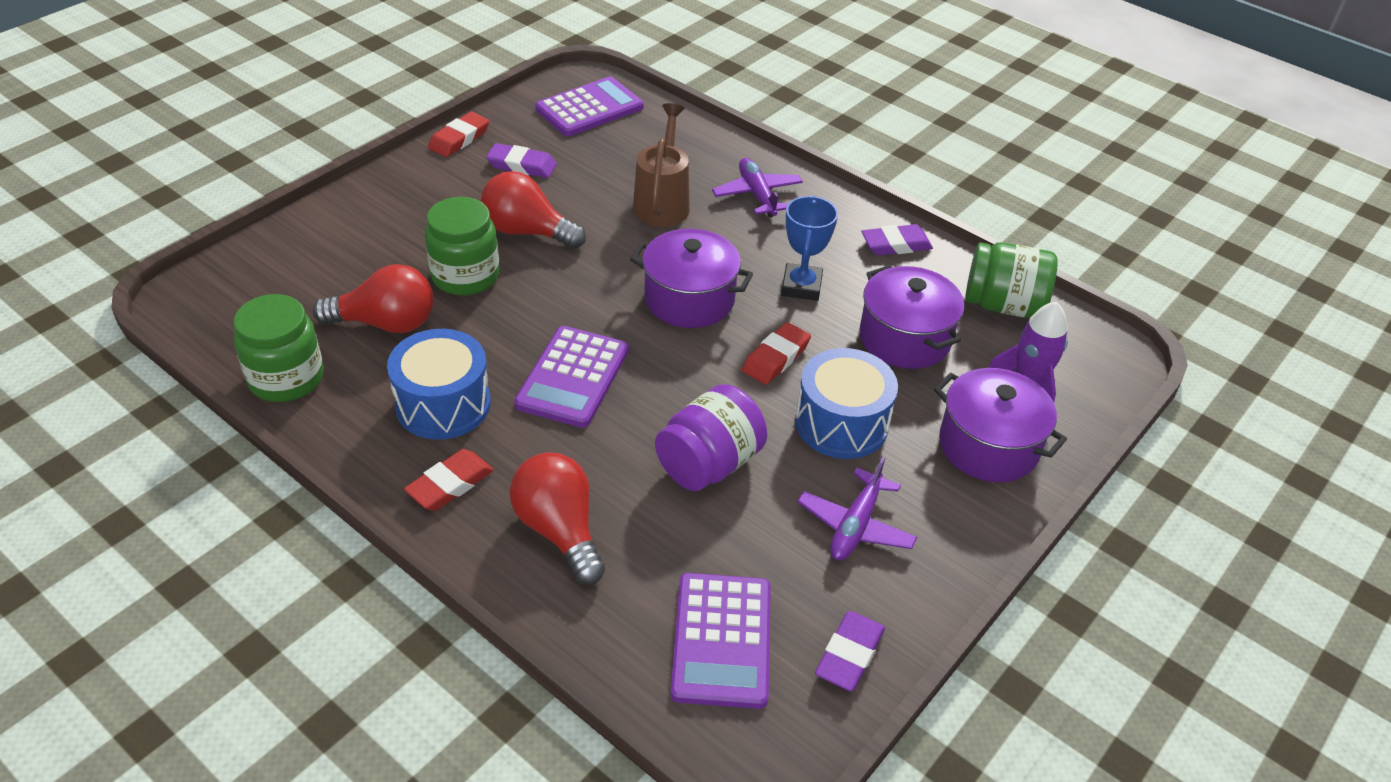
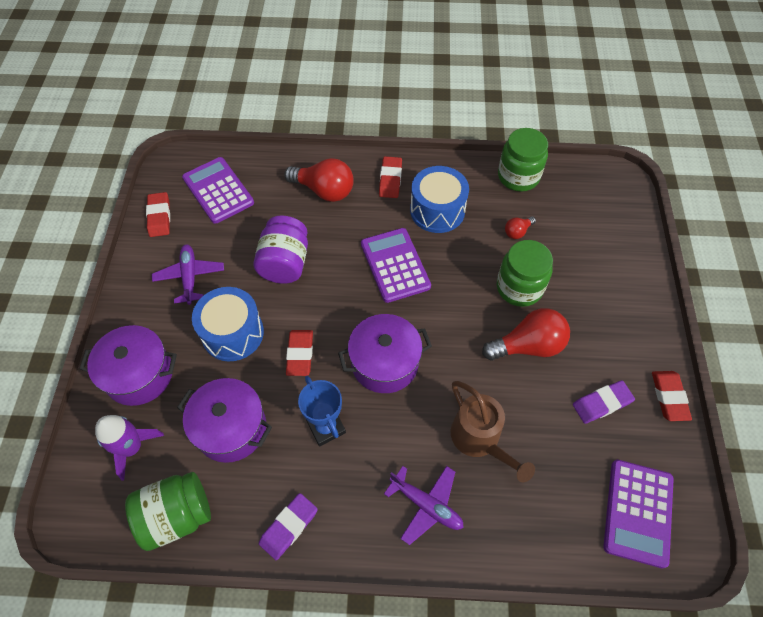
camera: 145 degrees right, 15 degrees up
red light bulb [313,264,434,333] -> red light bulb [505,216,536,239], size x0.49
purple eraser [815,611,885,691] -> red eraser [146,192,170,237]

